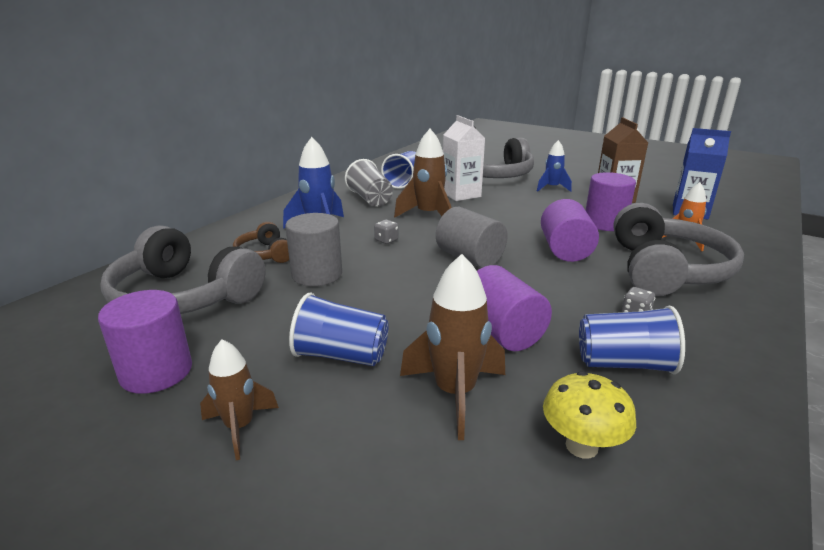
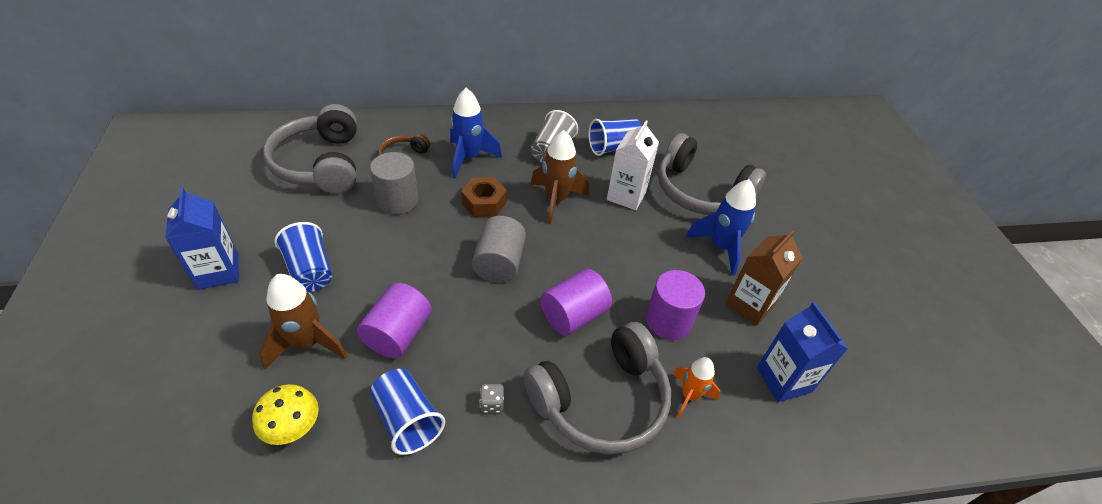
camera: 45 degrees right, 20 degrees up
purple cylinder [98,290,192,394] -> none
brown rocket [200,339,279,460] -> blue carton [165,187,239,290]
grey dice [374,220,399,244] -> brown nut [461,177,507,217]
blue rocket [537,140,572,192] -> blue rocket [685,179,756,276], size x1.57

